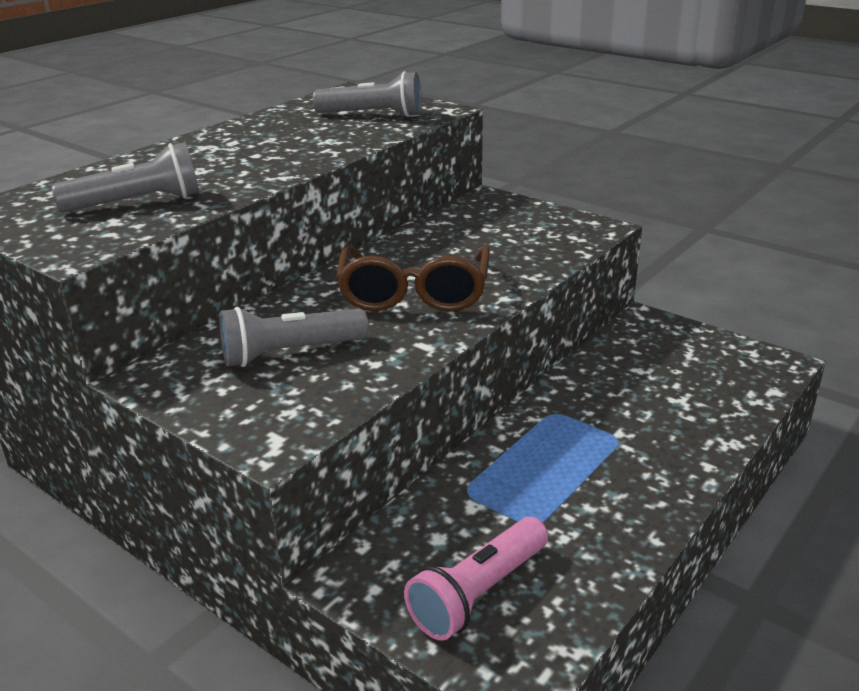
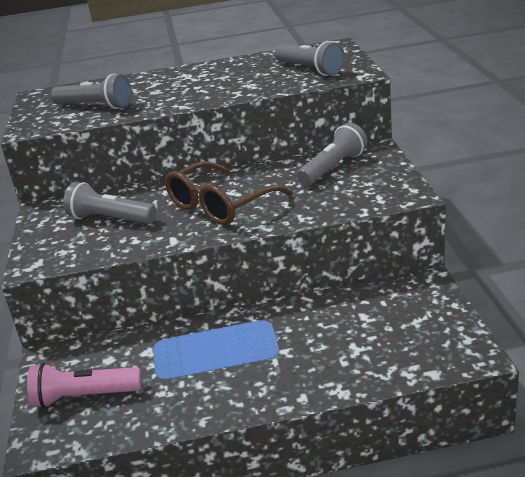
camera: 45 degrees right, 0 degrees up
none -> grey flashlight [297,123,367,186]

